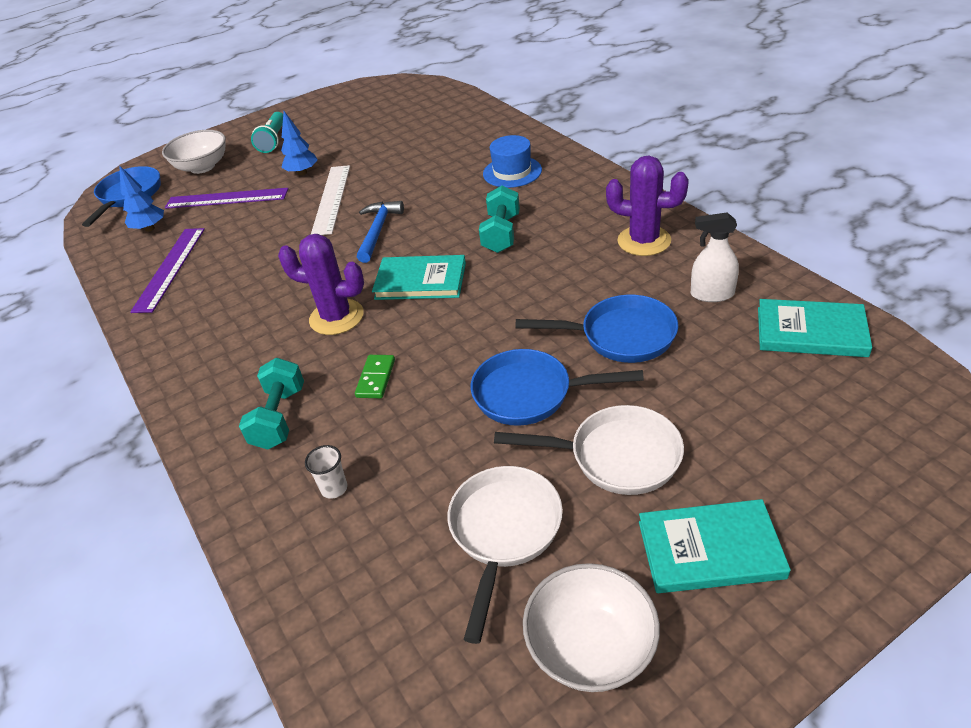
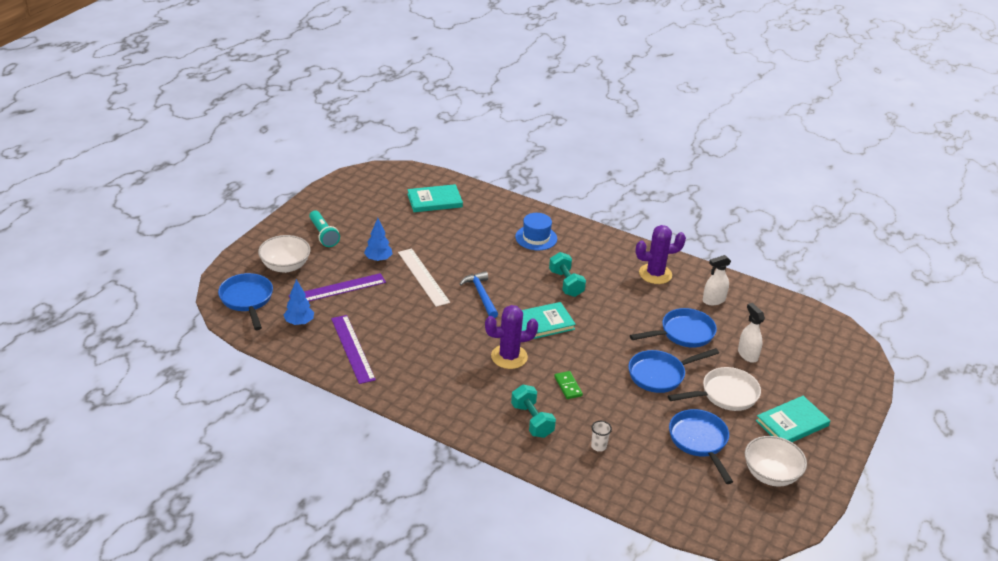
camera: 35 degrees left, 5 degrees down
white pan [447,466,563,644] -> blue pan [669,409,733,484]
turquoise book [758,299,872,357] -> turquoise book moved to [407,184,463,212]
none -> white spray bottle [738,303,765,363]

